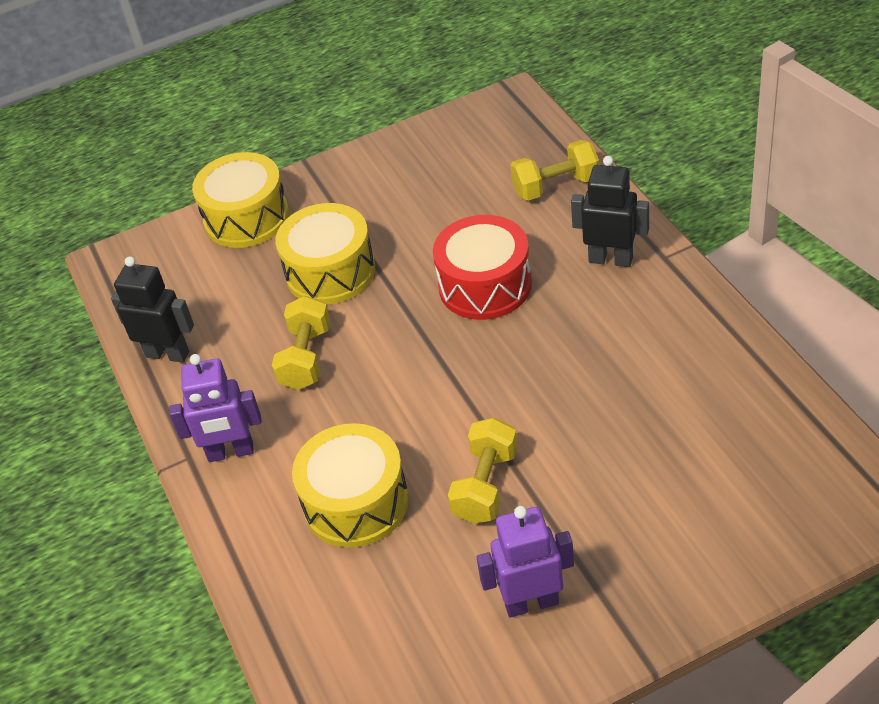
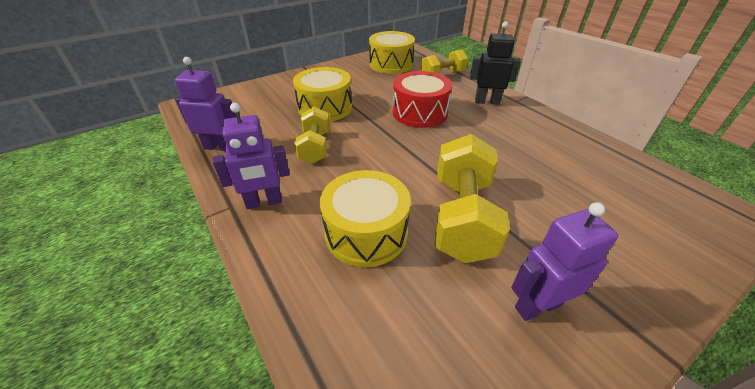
camera: 15 degrees left, 5 degrees down
black robot [111,256,194,363] -> purple robot [175,57,236,151]
yellow drum [192,152,289,248] -> yellow drum moved to [369,31,415,74]
yellow dumbbell [448,418,518,524] -> yellow dumbbell [435,134,510,263], size x1.63

